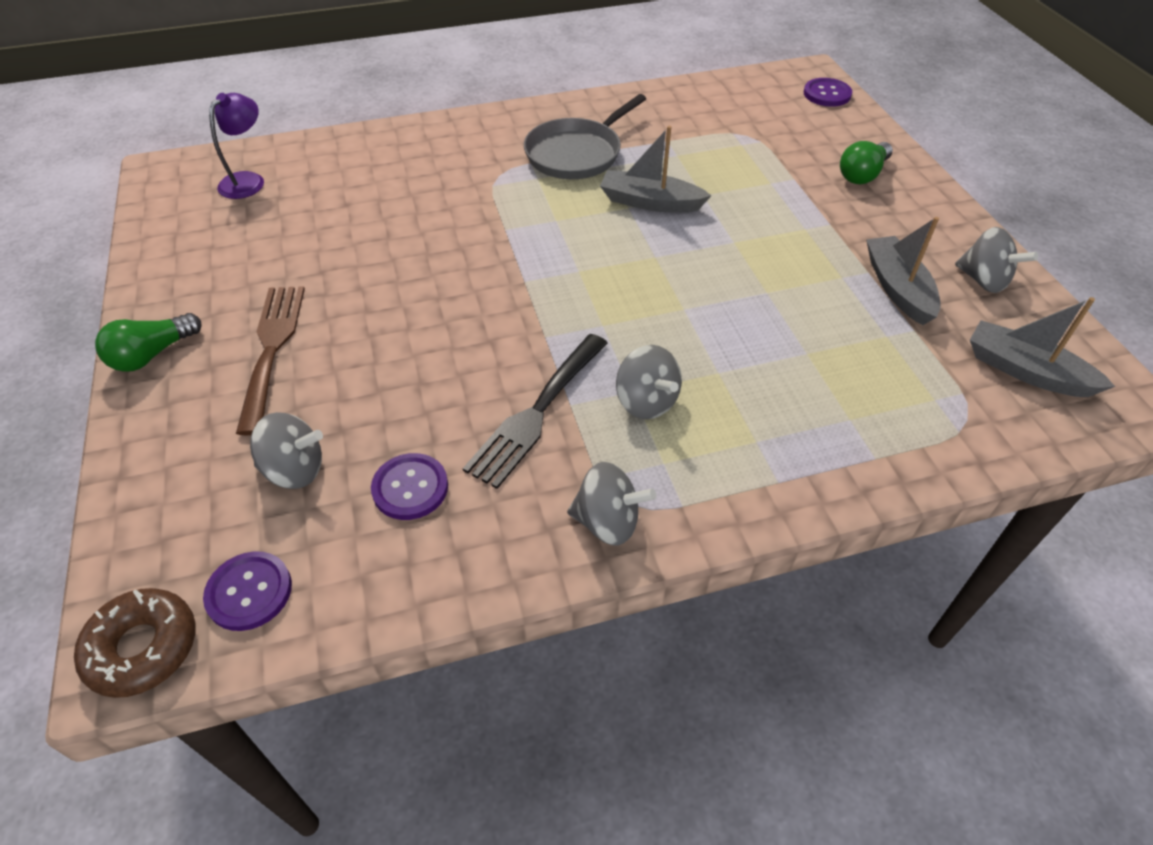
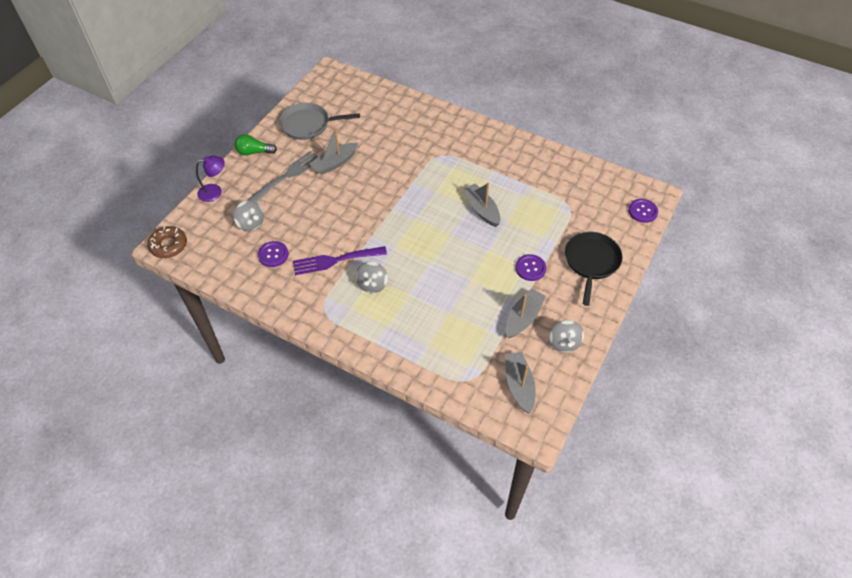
camera: 45 degrees right, 5 degrees up
purple button [203,551,292,631] -> purple button moved to [515,254,546,281]
purple lamp [209,93,264,199] -> purple lamp moved to [196,155,225,202]
brown fork [236,286,305,435] -> grey fork [248,151,318,202]
black fork [463,334,608,489] -> purple fork [293,246,387,275]
grey pan [524,94,646,179] -> grey pan moved to [279,103,360,140]
grey spinning top [567,462,656,545] -> none
green light bulb [840,141,893,184] -> black pan [565,232,622,306]
none -> grey boat [310,128,358,175]

